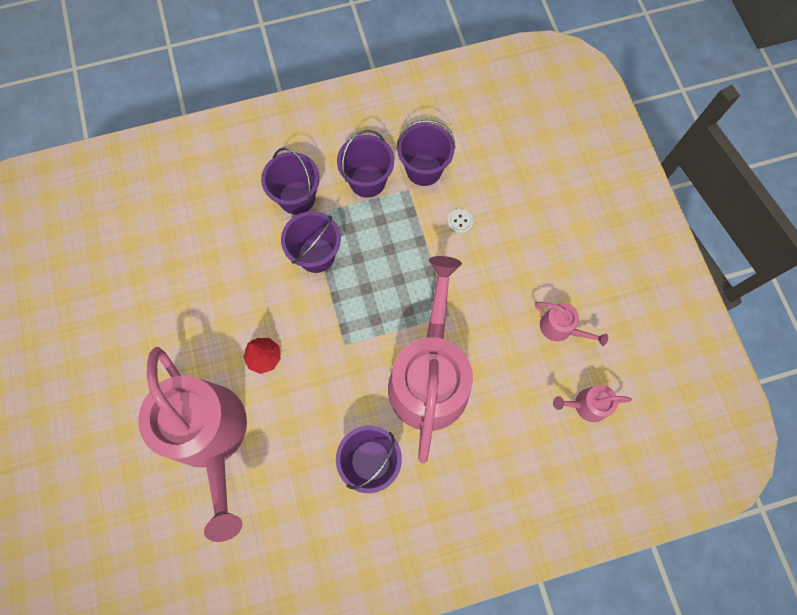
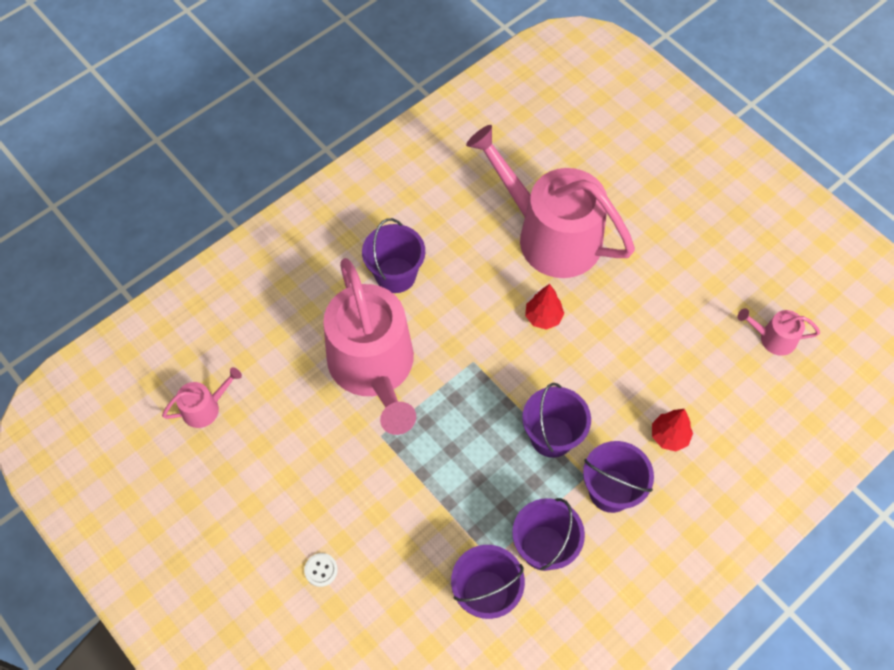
camera: 155 degrees right, 10 degrees down
white button [447,209,474,234] -> white button moved to [304,553,338,587]
pink watering can [535,302,608,346] -> pink watering can moved to [737,308,820,356]
none -> red tree [652,409,693,452]

